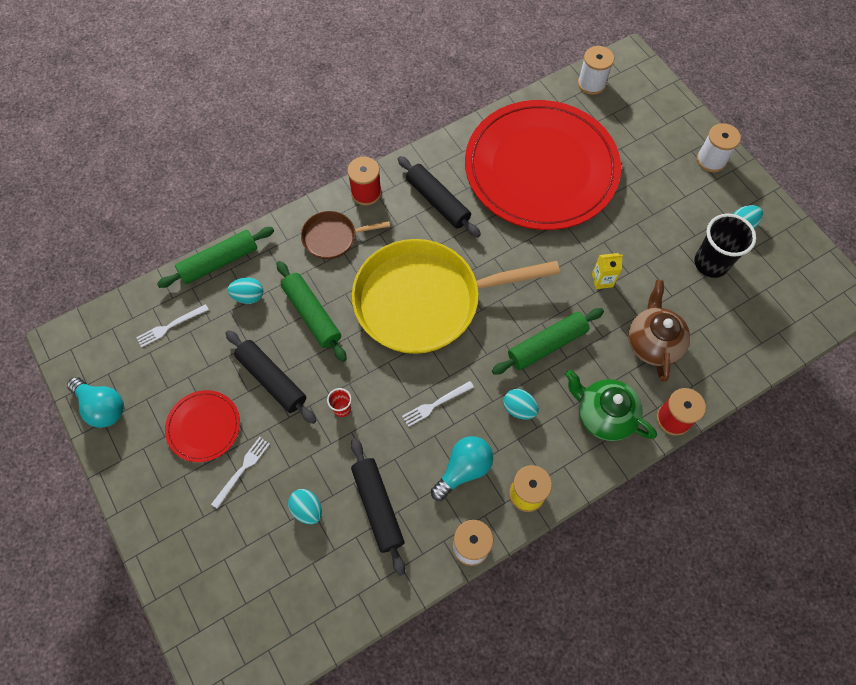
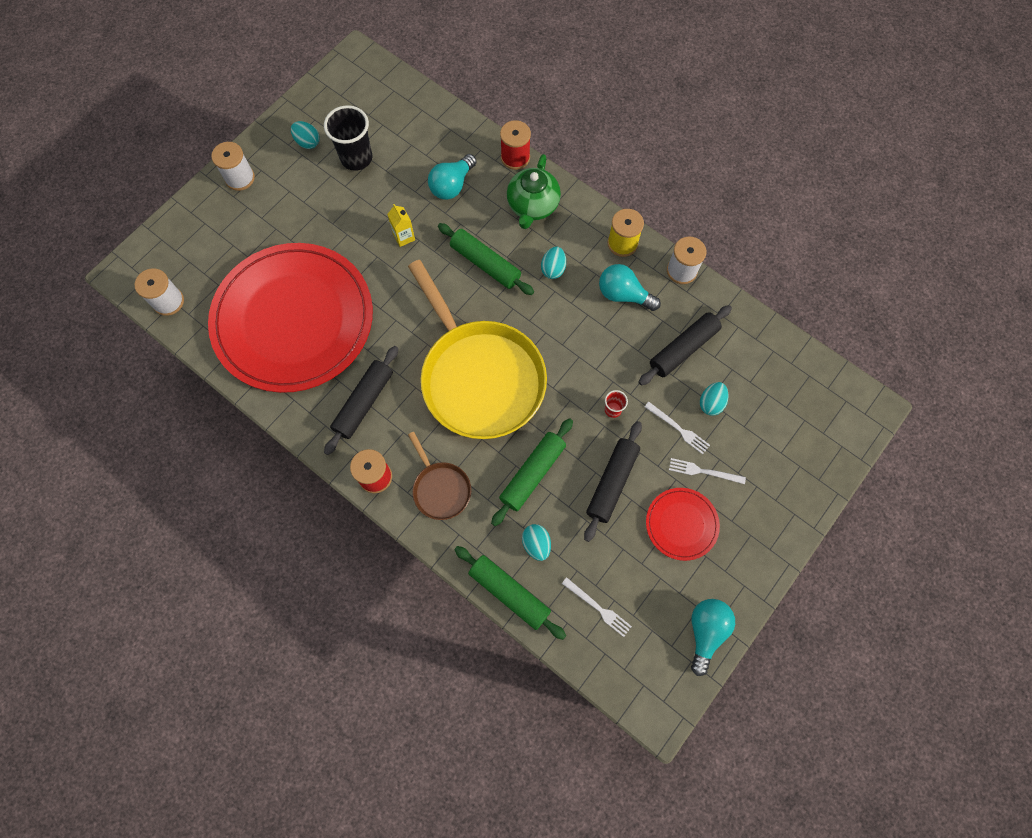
camera: 110 degrees left, 5 degrees up
white fork [402,381,474,427] -> white fork moved to [645,402,710,454]
brown teapot [628,280,690,382] -> turquoise light bulb [428,154,477,200]

